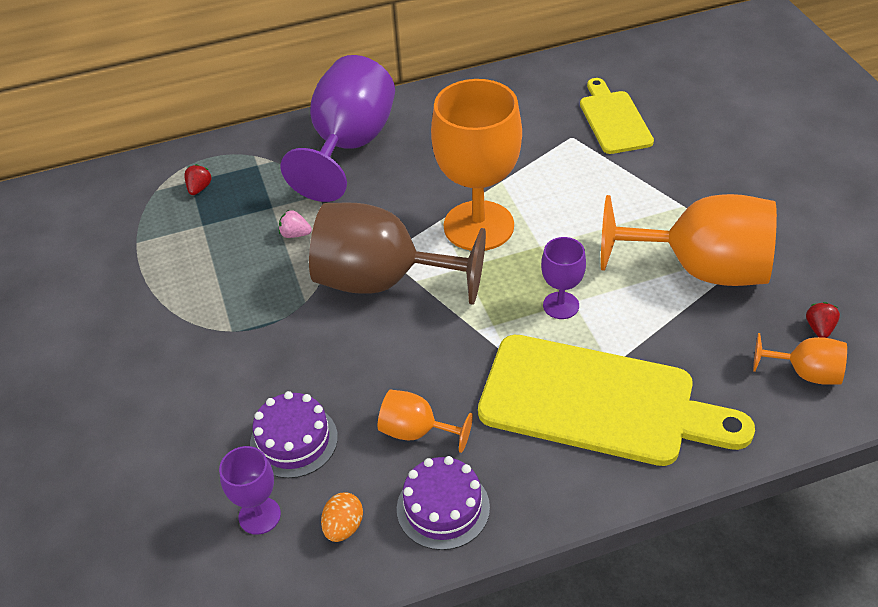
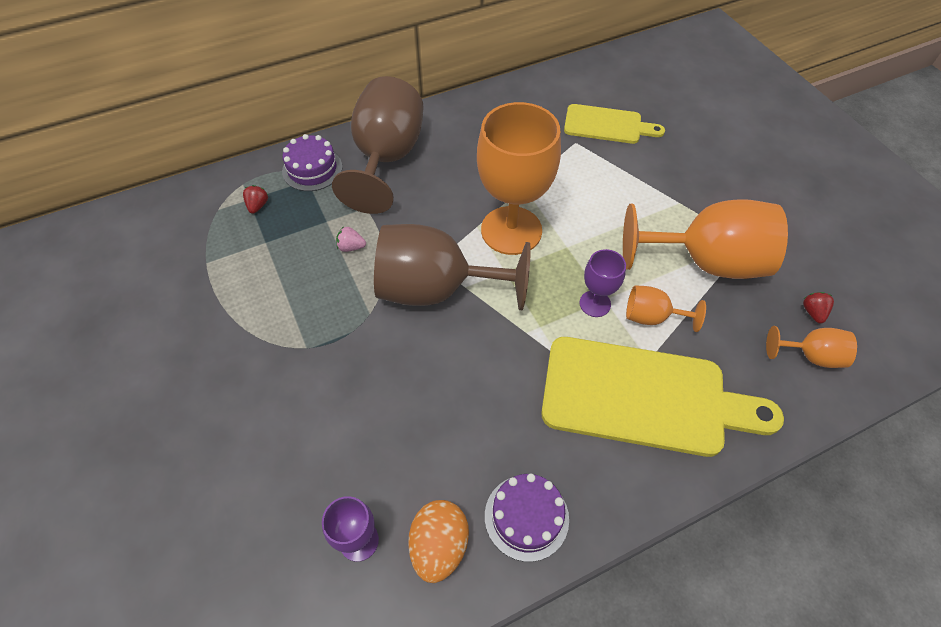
camera: 10 degrees left, 10 degrees up
purple cake [250,391,338,478] -> purple cake moved to [282,134,342,191]
purple goblet [280,55,395,202] -> brown goblet [332,76,424,214]
orange egg [321,492,363,542] -> orange egg [408,500,469,583], size x1.58
orange goblet [378,390,473,453] -> orange goblet moved to [626,285,706,332]
yellow cutting board [580,78,654,154] -> yellow cutting board turned 120 degrees clockwise [564,104,665,144]

